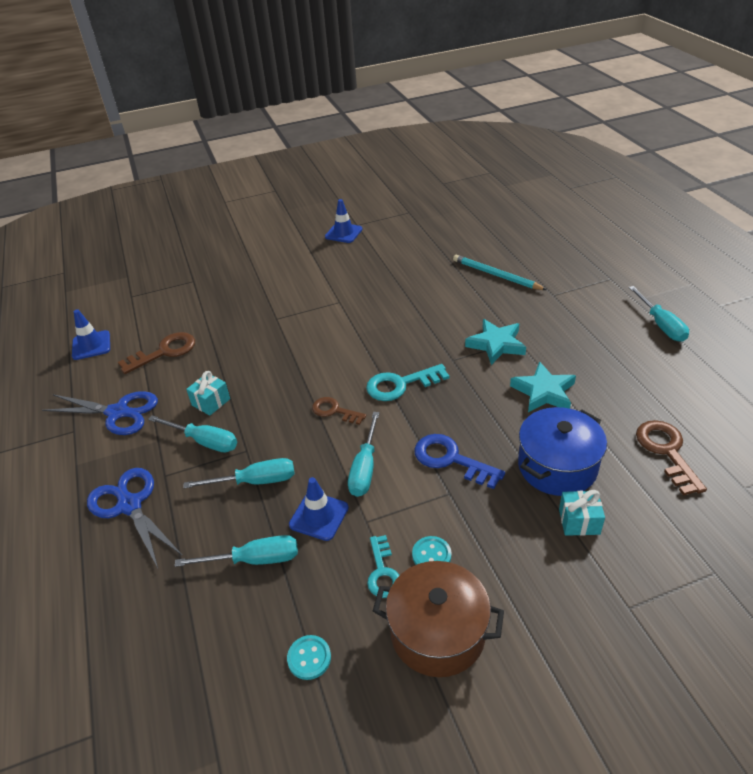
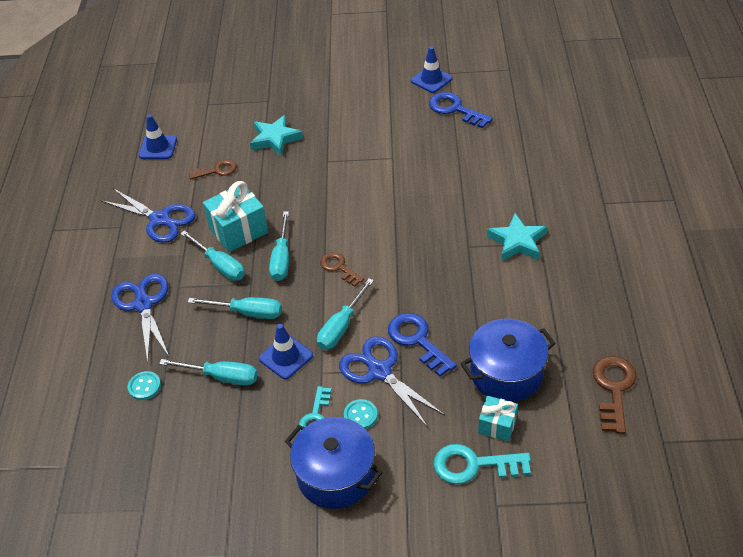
camera: 20 degrees right, 5 degrees up
brown key [118,332,195,374] -> brown key [189,160,237,179], size x0.66
turquoise gift [186,371,230,416] -> turquoise gift [203,181,269,252], size x1.74
turquoise button [287,635,331,680] -> turquoise button moved to [128,371,161,400]
turquoise key [366,364,449,401] -> turquoise key moved to [433,444,531,484]
brown pot [373,561,504,677] -> blue pot [285,417,383,509]
turquoise pencil [453,254,547,290] -> none
turquoise star [510,361,576,412] -> turquoise star moved to [250,115,303,156]
turquoise screwdriver [629,286,689,342] -> turquoise screwdriver moved to [269,211,289,281]
none -> blue scissors [339,336,445,428]
none -> blue key [429,92,493,129]

